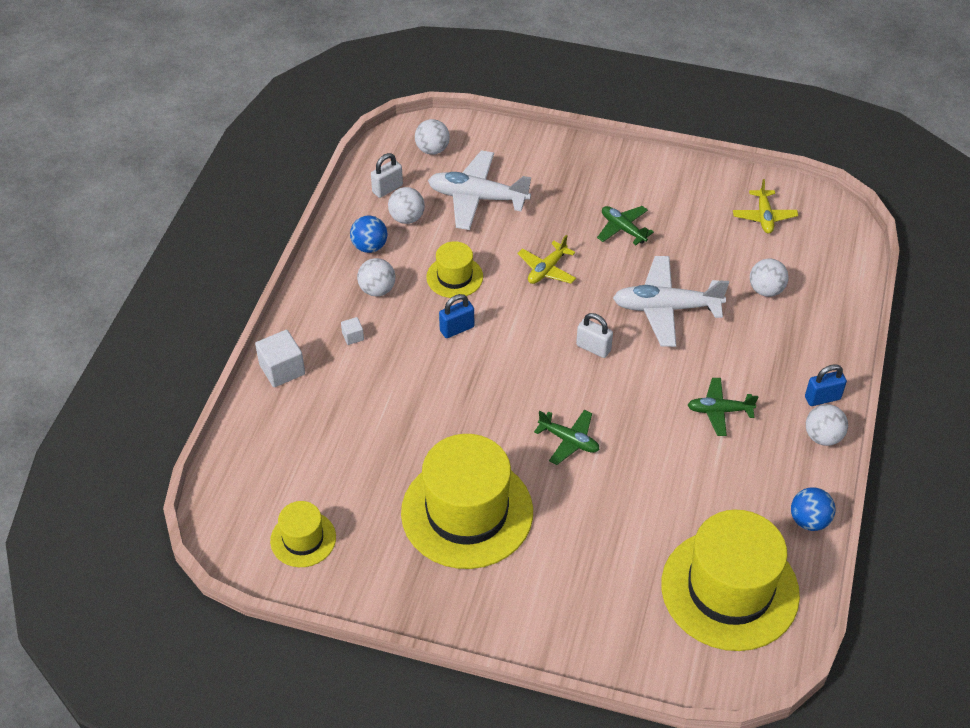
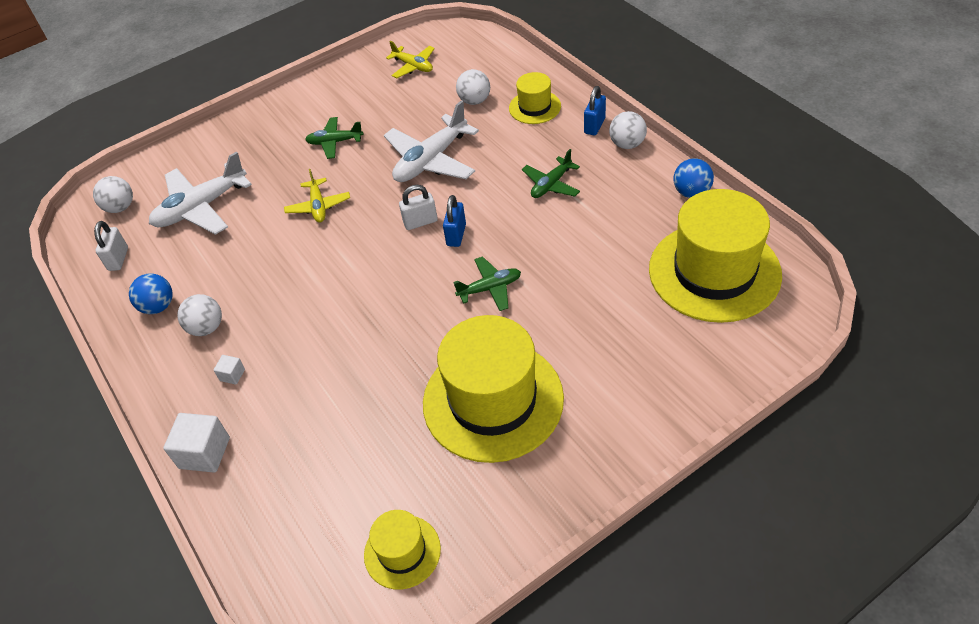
camera: 45 degrees left, 0 degrees up
white ball [388,187,425,224] -> none
yellow hat [426,241,483,298] -> yellow hat moved to [509,72,561,124]
blue padlock [439,294,474,338] -> blue padlock moved to [443,195,466,247]

